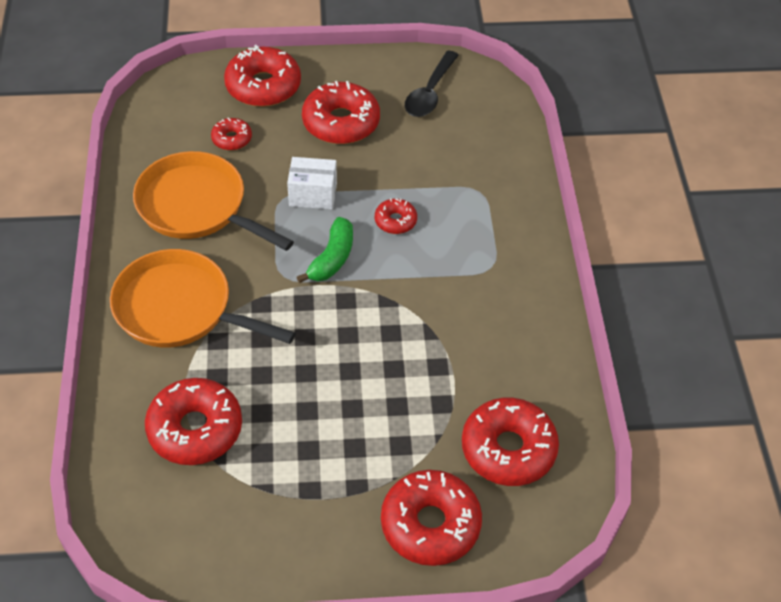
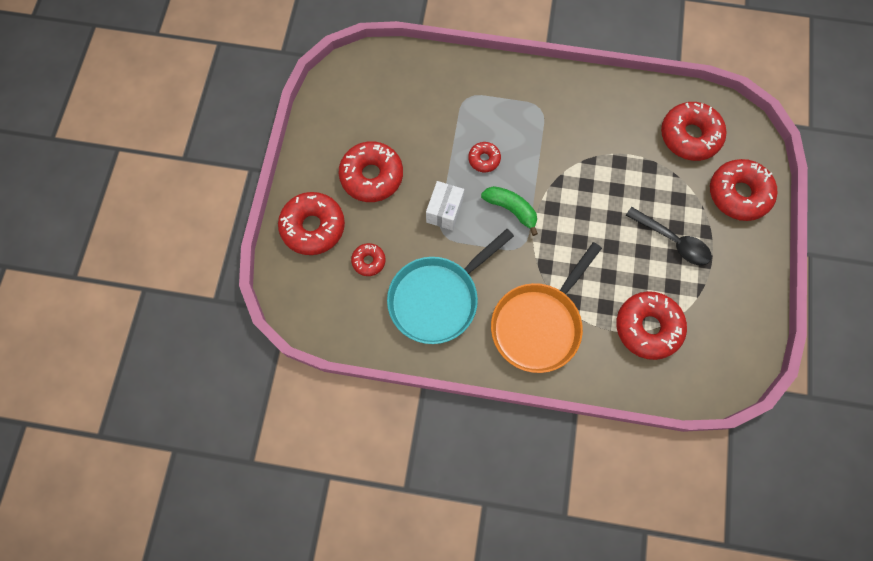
camera: 75 degrees left, 20 degrees up
orange pan [133,151,294,251] -> turquoise pan [387,229,514,344]
black spoon [405,51,459,117] -> black spoon moved to [626,207,712,265]

